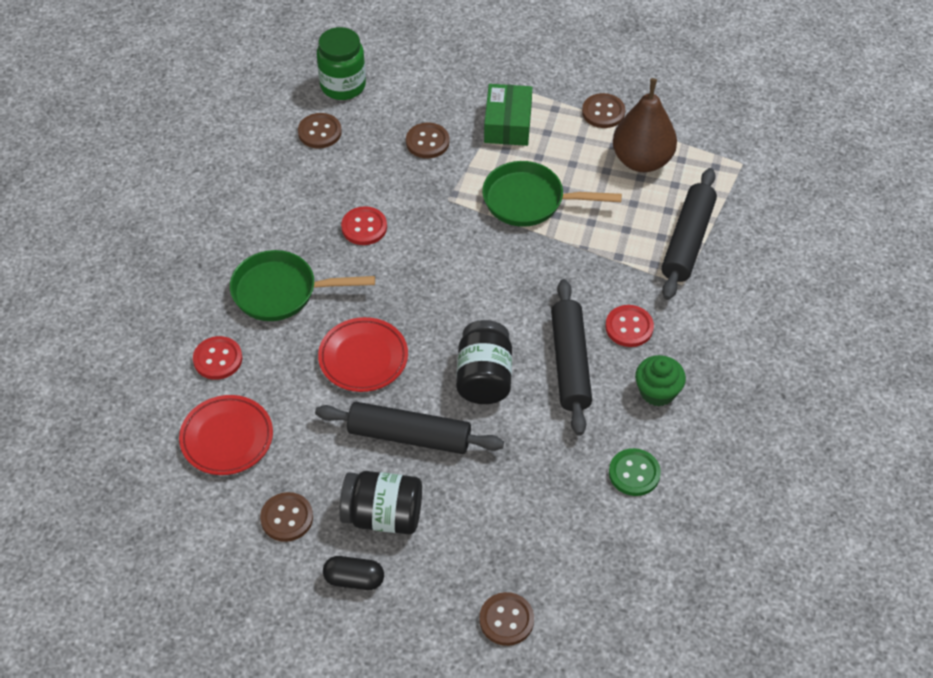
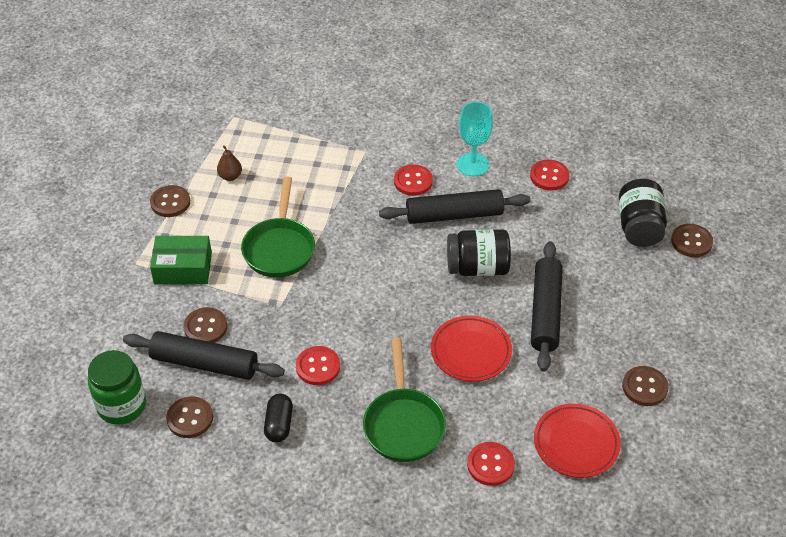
camera: 95 degrees left, 5 degrees down
black capsule [323,556,384,590] -> black capsule moved to [264,393,293,443]
black jar [339,471,422,534] -> black jar moved to [619,179,667,247]
green button [609,448,661,496] -> red button [530,160,569,191]
brown pear [613,78,677,172] -> brown pear [217,145,242,181], size x0.45
green cupcake [635,355,686,407] -> turquoise goblet [457,102,493,176]
black rolling pin [661,168,717,300] -> black rolling pin moved to [123,331,285,380]

